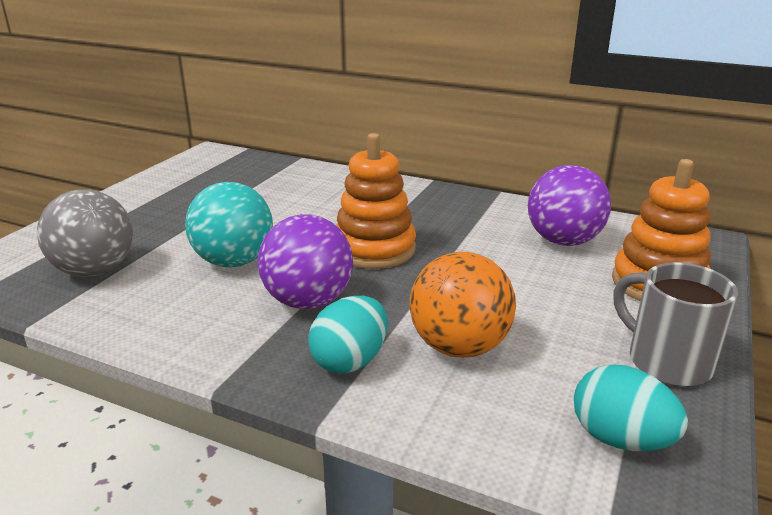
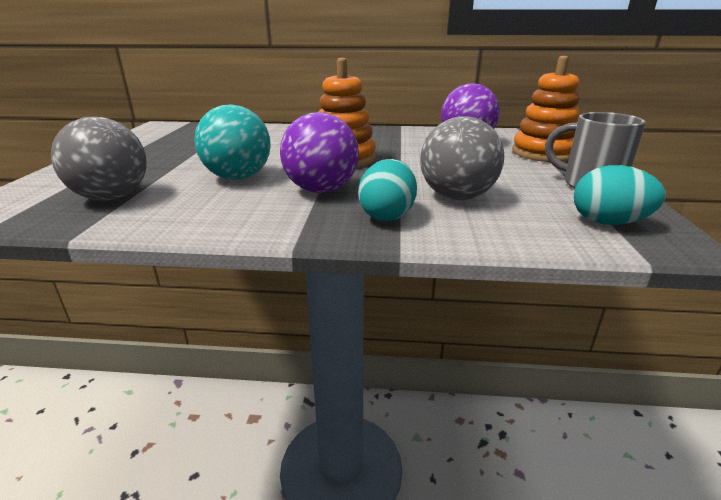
camera: 20 degrees left, 0 degrees up
orange ball [410,252,516,358] -> grey ball [420,116,504,200]

